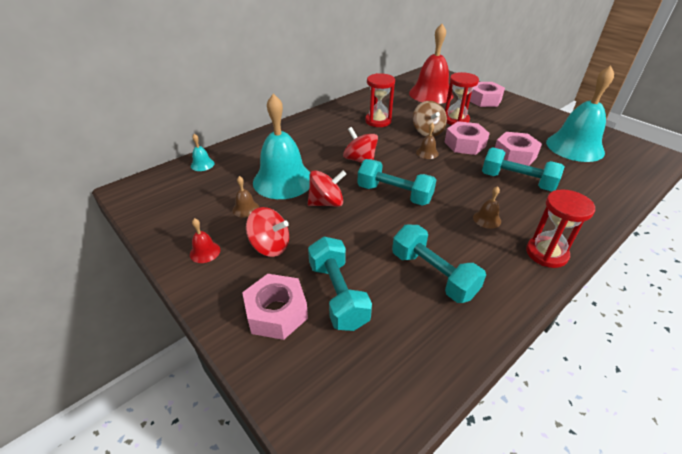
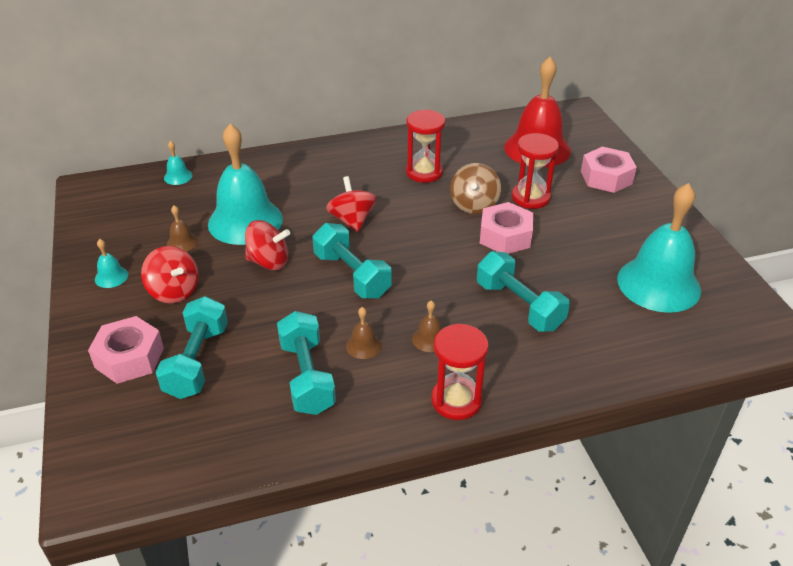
camera: 25 degrees right, 0 degrees up
red bell [190,218,220,263] -> turquoise bell [95,239,128,288]
brown bell [416,123,439,159] -> brown bell moved to [346,307,382,359]
pink nut [495,132,542,166] -> none

